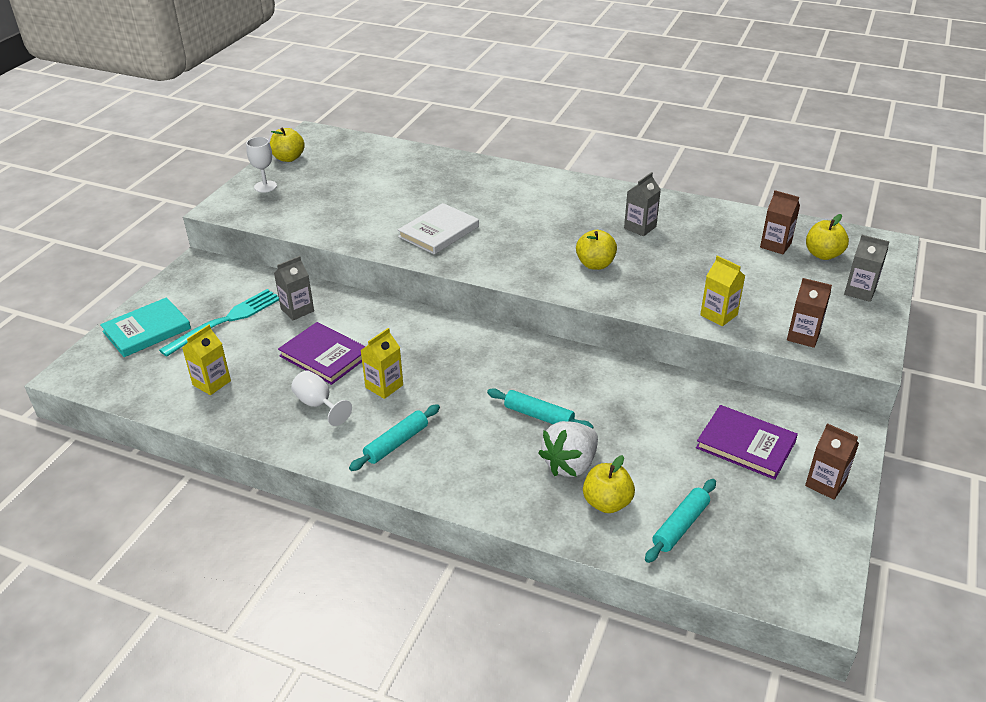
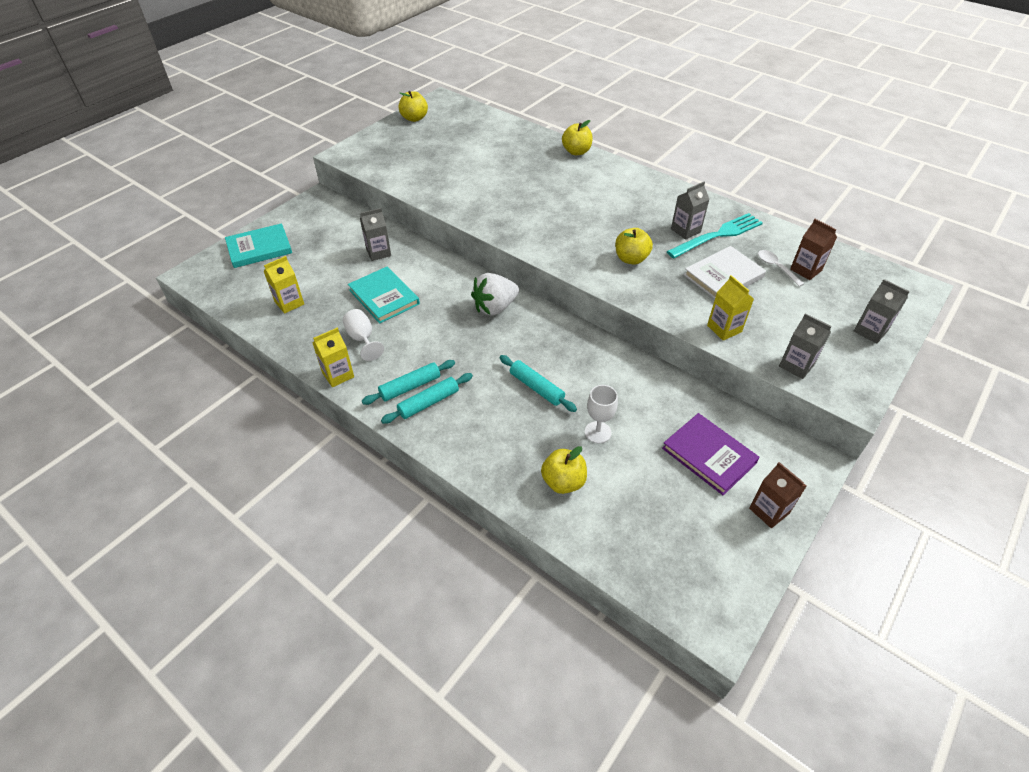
camera: 15 degrees right, 10 degrees up
turquoise fork [159,289,279,357] -> turquoise fork moved to [667,213,763,258]
white goblet [246,137,277,193] -> white goblet moved to [585,385,618,444]
purple book [278,322,366,385] -> turquoise book [348,267,420,324]
yellow carton [361,328,403,399] -> yellow carton moved to [312,328,354,387]
white book [398,203,479,255] -> white book moved to [684,246,766,299]
white strawberry [538,421,598,477] -> white strawberry moved to [471,273,519,316]
turquoise rolling pin [645,479,716,563] -> turquoise rolling pin moved to [381,373,473,424]
brown carton [787,278,832,348] -> grey carton [779,313,832,379]
yellow apple [806,214,849,260] -> yellow apple moved to [562,120,593,155]
none -> white spoon [758,250,804,287]

